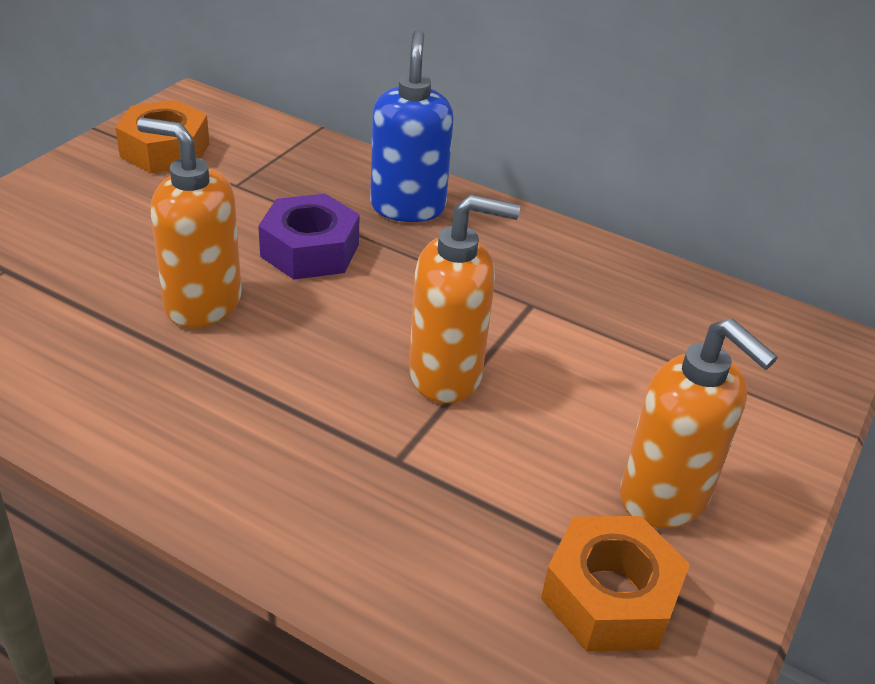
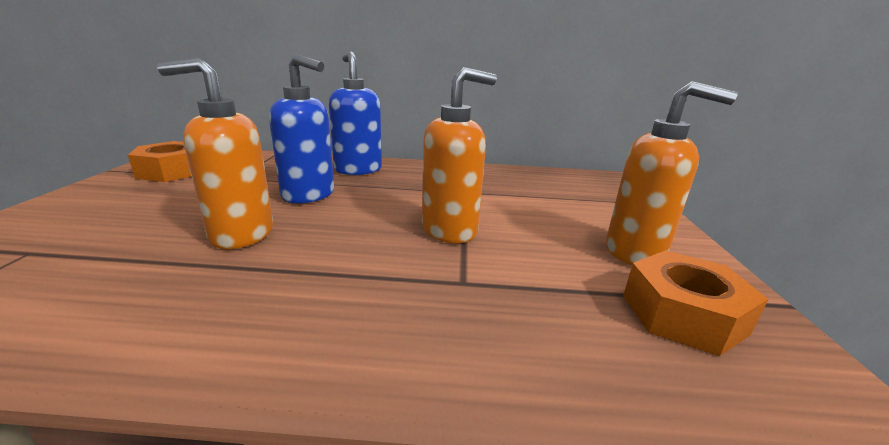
camera: 25 degrees left, 15 degrees down
purple nut [258,194,360,280] -> blue soap dispenser [269,54,334,203]

